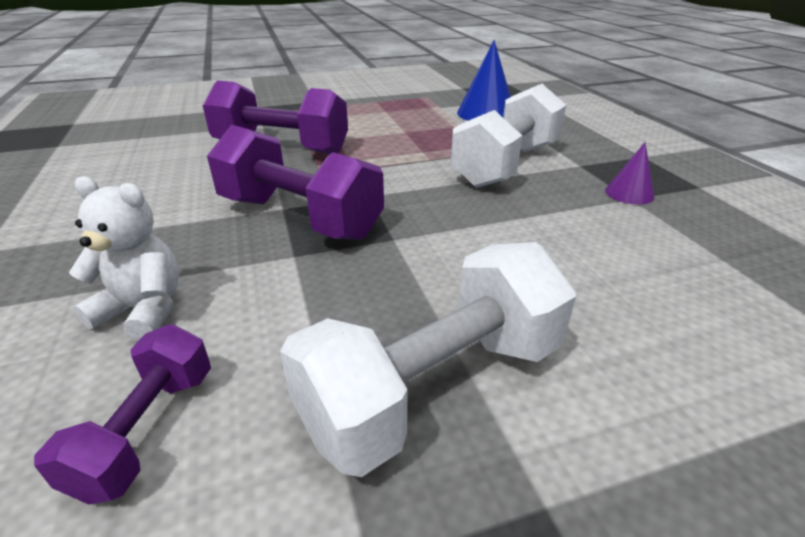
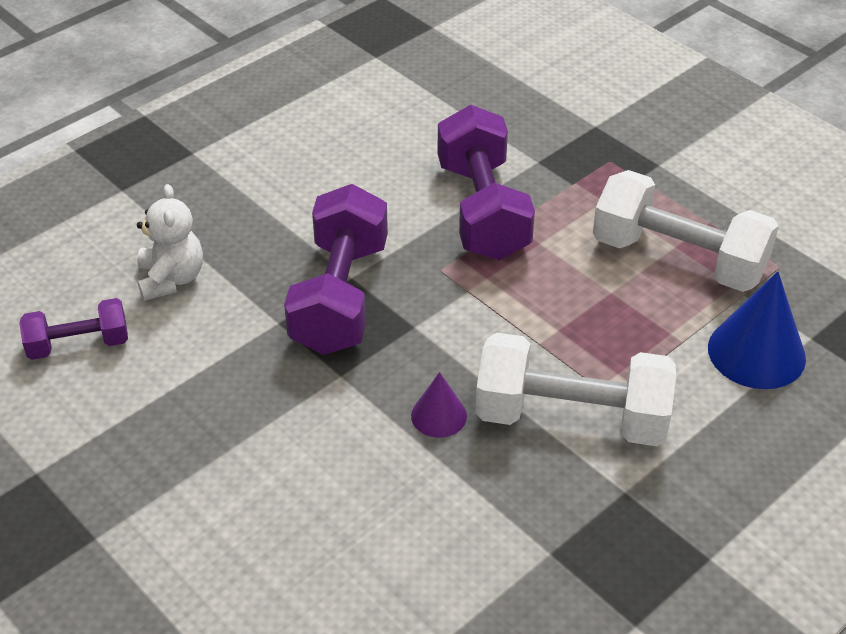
camera: 65 degrees right, 10 degrees up
white dumbbell [280,242,576,477] -> white dumbbell moved to [593,170,779,292]
purple cone [605,142,654,205] -> purple cone moved to [411,372,467,438]

